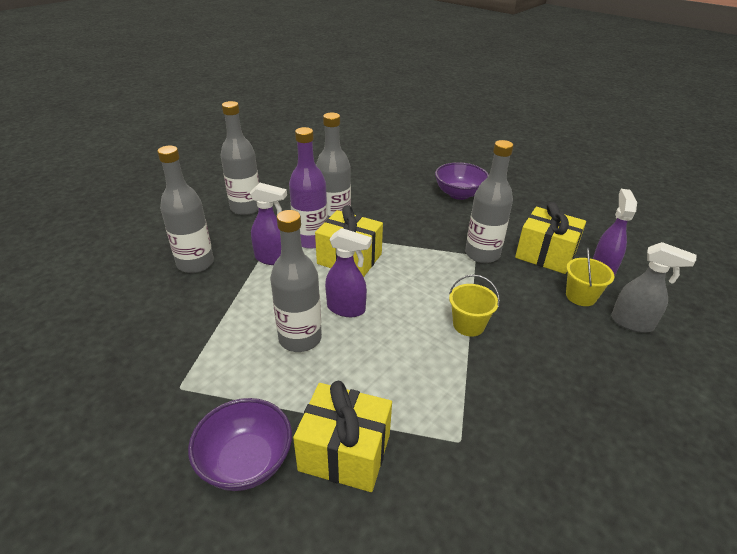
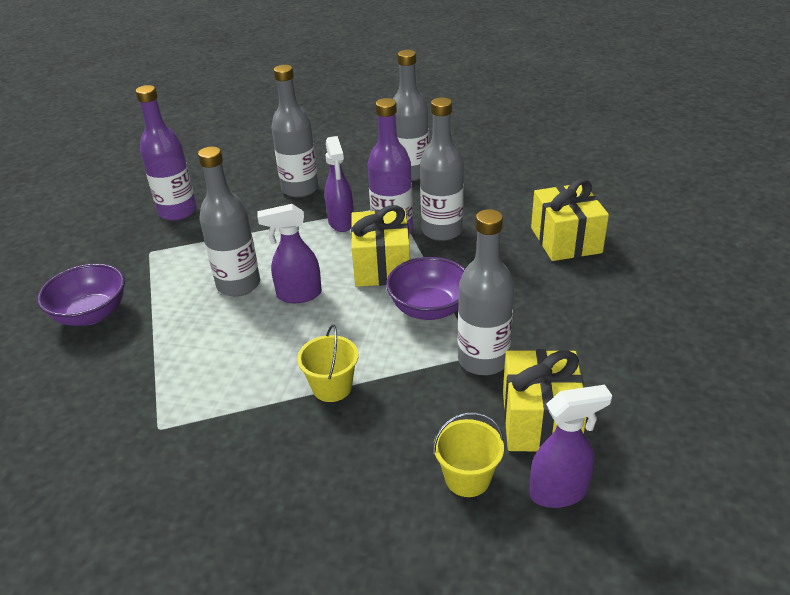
camera: 65 degrees right, 0 degrees up
yellow gift [293,381,392,492] -> yellow gift moved to [531,179,609,261]
purple spray bottle [325,228,372,317] -> purple spray bottle turned 90 degrees clockwise [257,204,322,303]
purple bowl [435,162,489,200] -> purple bowl moved to [386,257,465,320]
grey spray bottle [611,242,697,333] -> none
none -> purple bottle [135,85,197,220]

